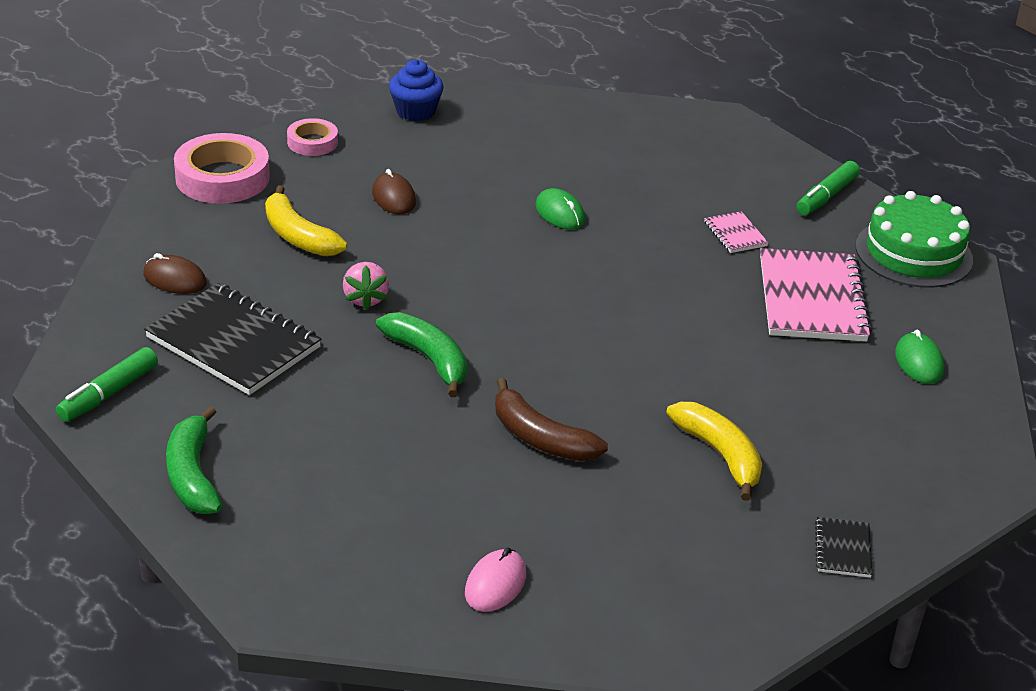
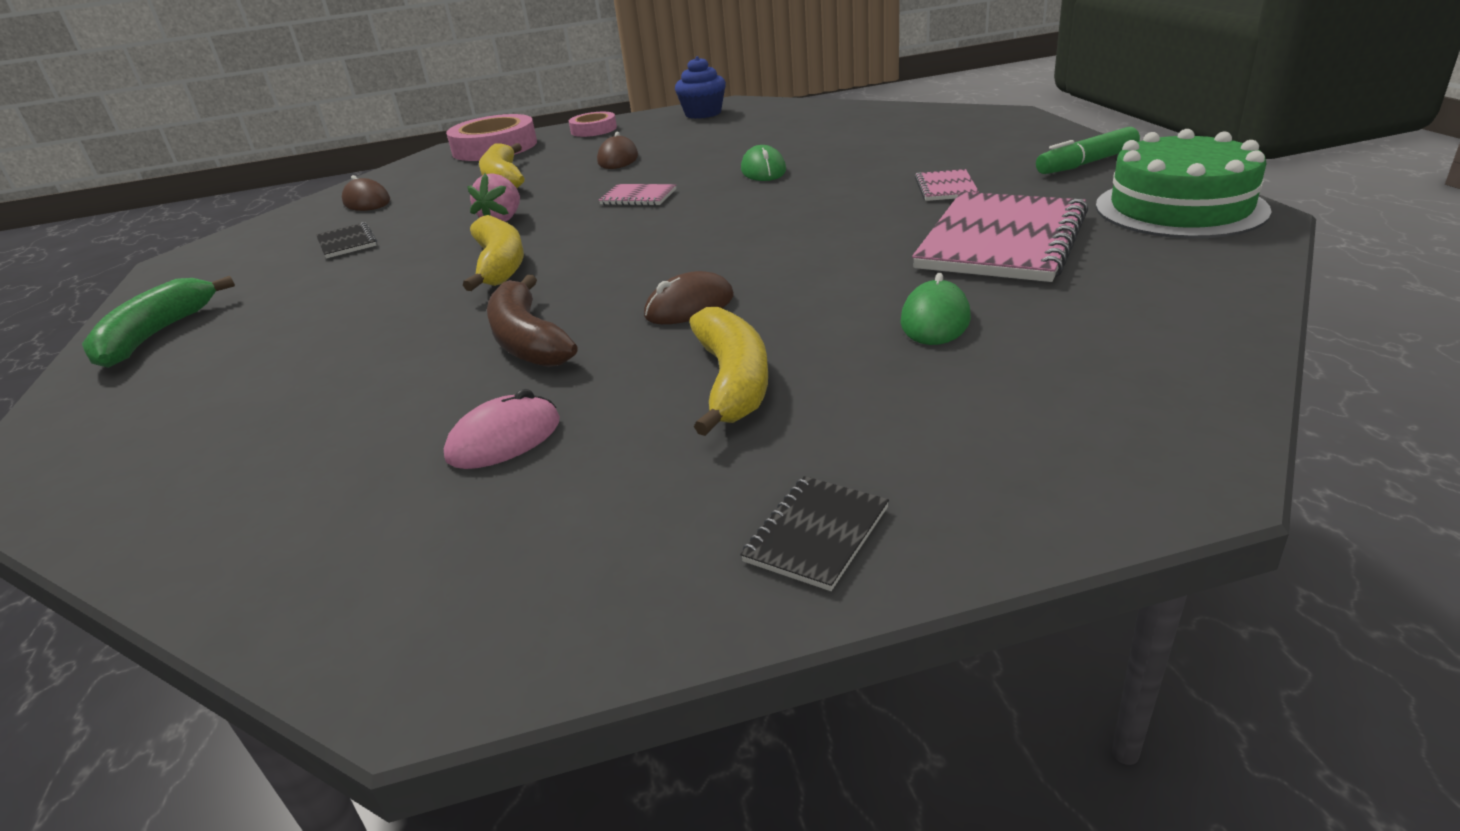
camera: 30 degrees right, 5 degrees down
green marker [56,347,158,422] -> none
black notebook [144,283,322,395] -> black notebook [316,222,377,258], size x0.46
green banana [376,312,467,397] -> yellow banana [463,215,524,291]
pink mouse [465,548,526,612] -> pink mouse moved to [444,389,560,469]
green mouse [895,330,944,384] -> green mouse moved to [900,273,971,345]
none -> pink notebook [599,184,676,206]
none -> brown mouse [644,271,734,324]

